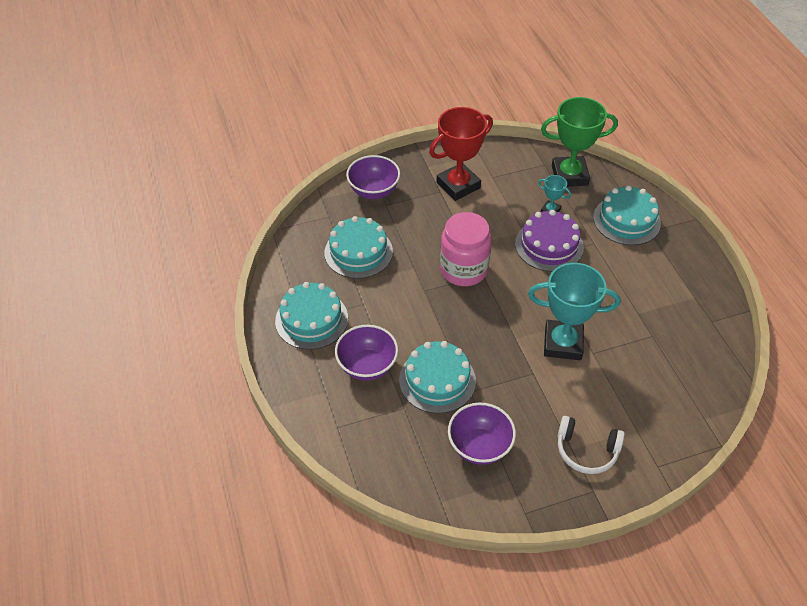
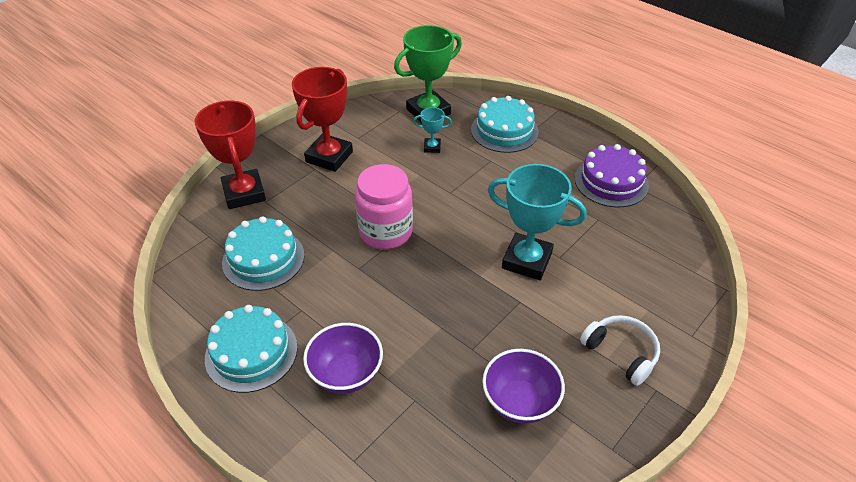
camera: 30 degrees left, 5 degrees down
purple bowl [346,155,400,199] -> red trophy [195,101,266,209]
turquoise cake [399,341,476,414] -> none
purple cake [515,210,584,272] -> purple cake moved to [575,144,649,207]
turquoise trophy [528,263,620,360] -> turquoise trophy turned 45 degrees clockwise [488,164,587,280]
white headphones [558,416,625,474] -> white headphones turned 120 degrees counterclockwise [580,315,660,386]

